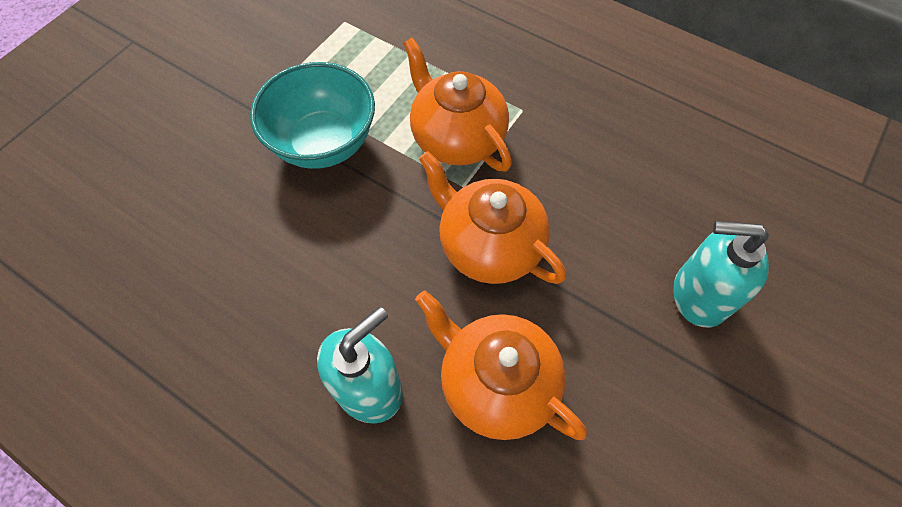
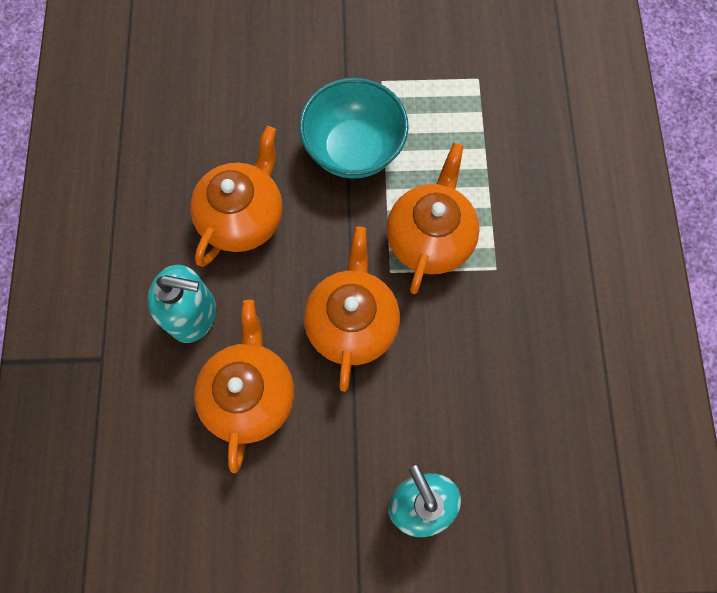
camera: 55 degrees right, 10 degrees up
none -> orange teapot [190,126,283,267]

